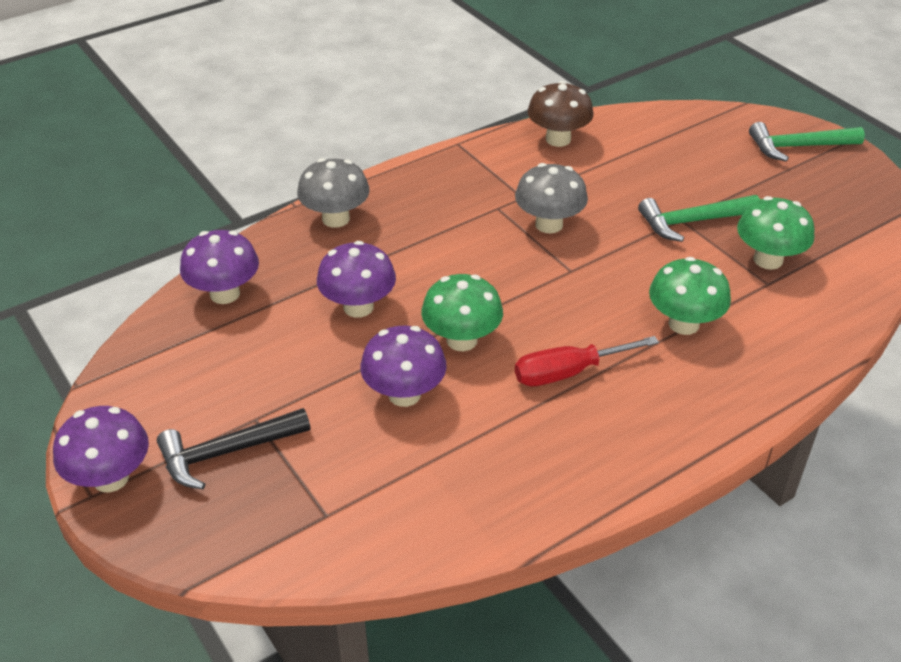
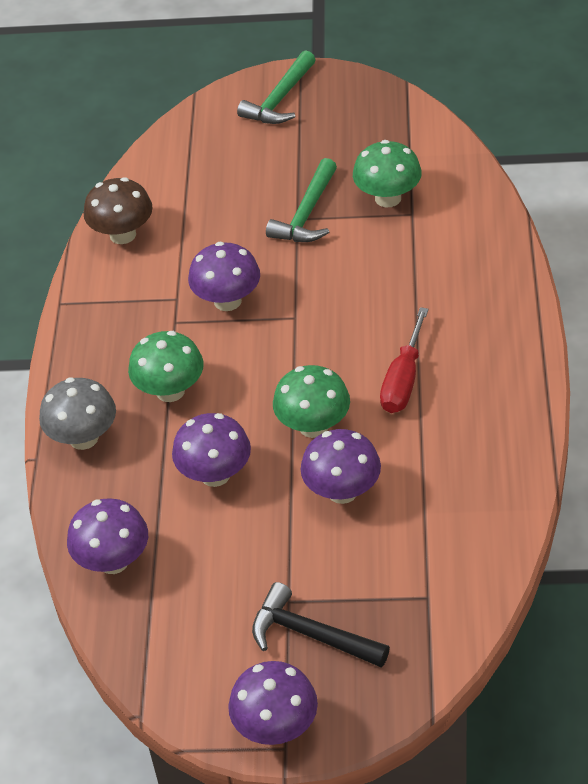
camera: 50 degrees left, 5 degrees up
black hammer [157,408,311,489] -> black hammer turned 105 degrees clockwise [252,582,390,667]
grey mushroom [515,163,588,234] -> purple mushroom [188,242,260,311]
green mushroom [649,257,731,335] -> green mushroom moved to [128,331,204,402]

